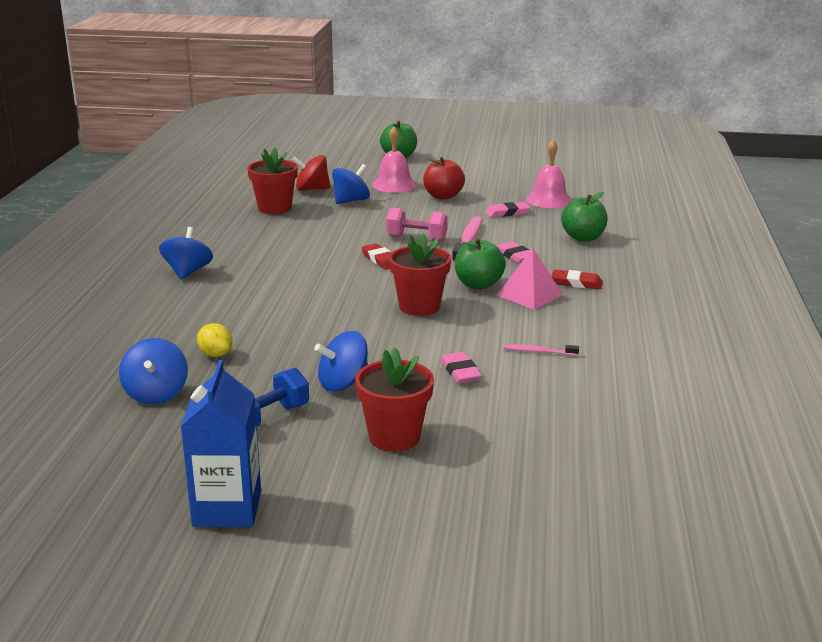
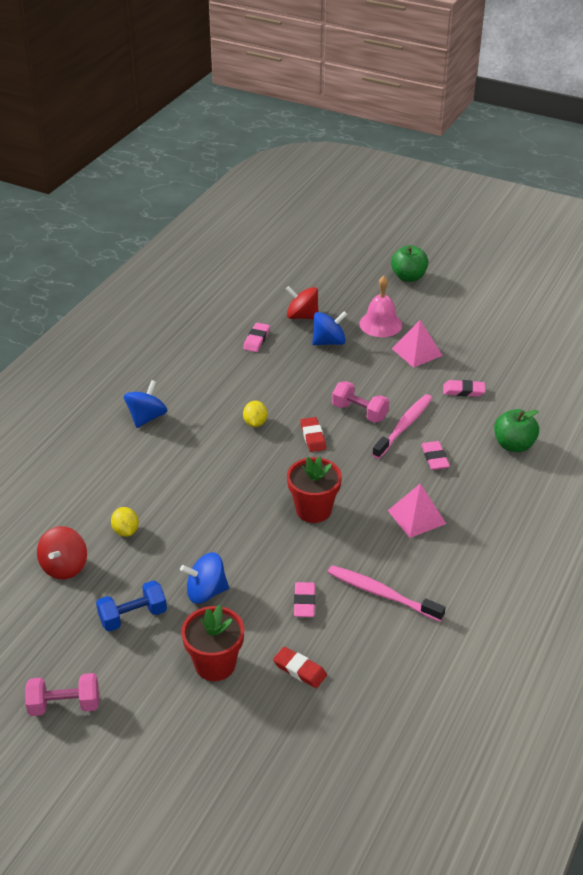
camera: 20 degrees right, 15 degrees up
blue spinning top [119,338,188,405] -> red spinning top [37,526,87,579]
blue carton [180,360,261,527] -> pink dumbbell [25,673,99,716]
red flower pot [247,147,298,214] -> pink eraser [243,323,270,352]
red apple [423,157,465,200] -> pink pyramid [392,320,443,368]
green apple [455,238,506,289] -> none
pink toothbrush [503,344,579,356] -> pink toothbrush [328,565,446,622], size x1.93
pink bell [526,140,572,208] -> none
red eraser [551,269,603,289] -> red eraser moved to [273,647,327,688]
none -> yellow lemon [243,401,268,427]

